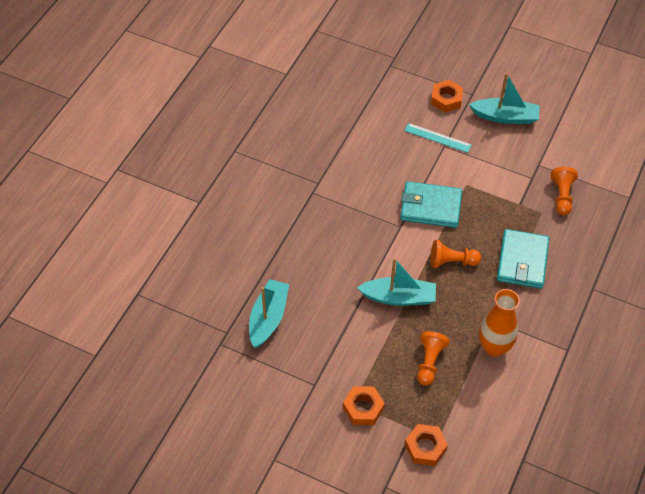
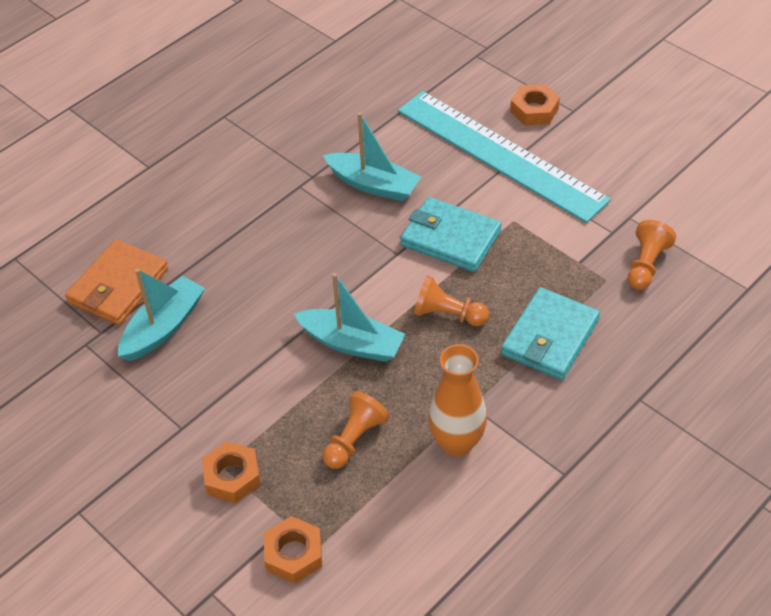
camera: 20 degrees right, 5 degrees down
turquoise ruler [404,123,472,153] -> turquoise ruler [398,91,611,223], size x2.48
turquoise boat [469,73,540,124] -> turquoise boat moved to [323,112,421,201]
none -> orange wallet [65,239,168,325]

